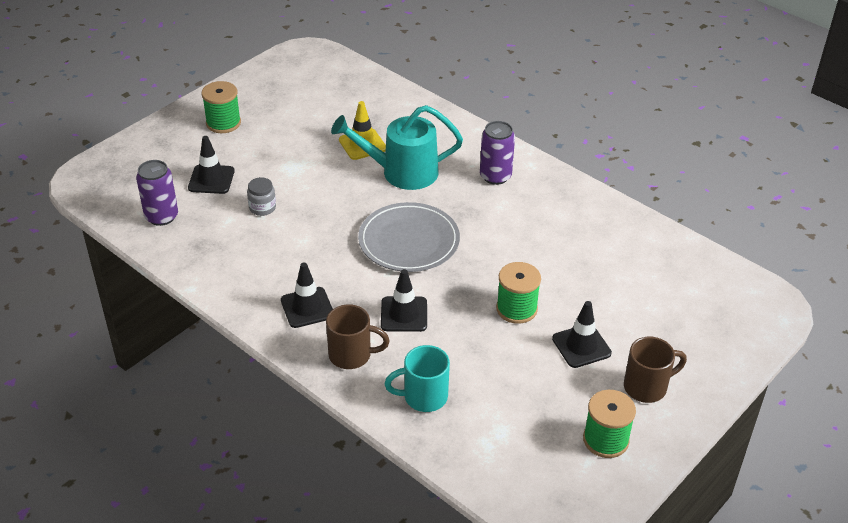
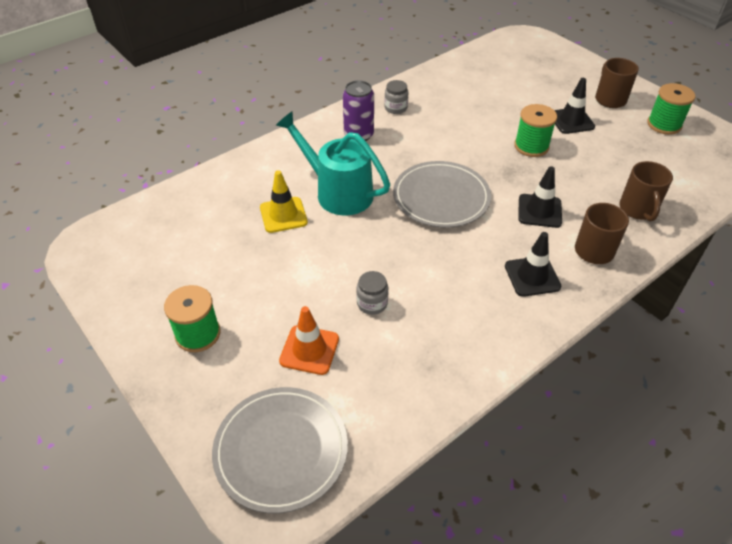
camera: 80 degrees left, 5 degrees up
purple can [136,160,178,226] -> none
black traffic cone [188,136,235,194] -> orange traffic cone [279,306,339,375]
turquoise watering can [331,105,463,190] -> turquoise watering can turned 120 degrees clockwise [276,111,390,216]
turquoise mug [384,345,450,412] -> brown mug [619,161,673,221]
none -> grey plate [212,387,348,513]
none -> grey jar [384,80,408,114]

